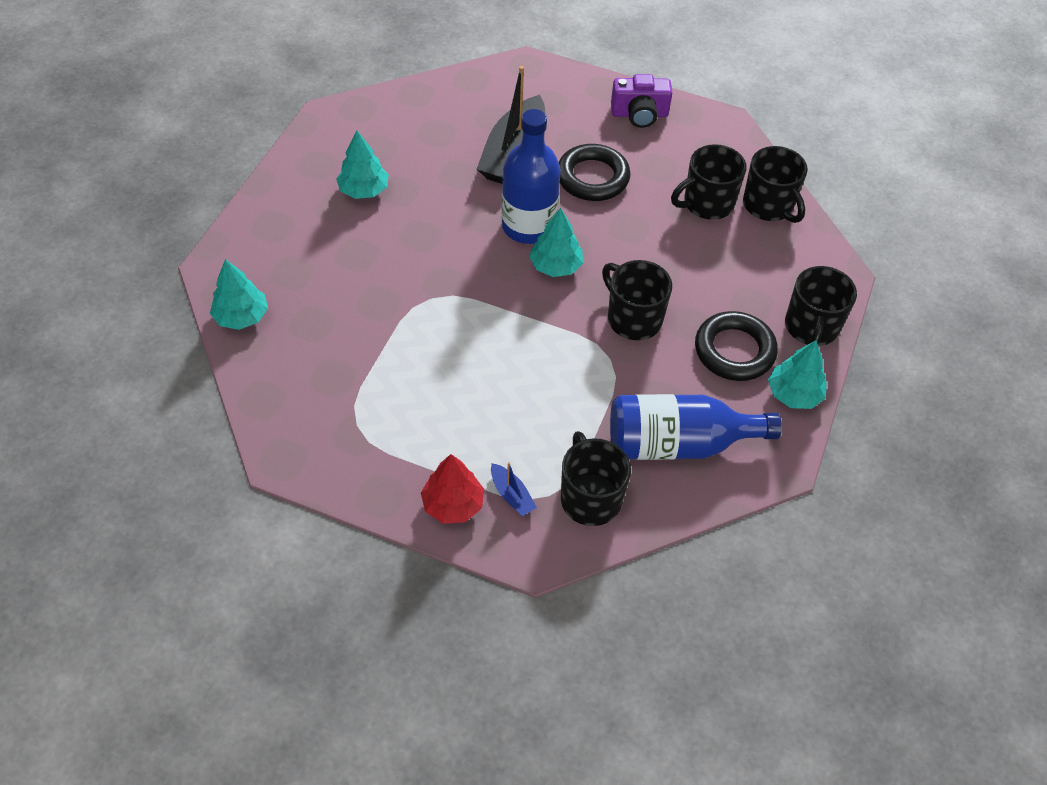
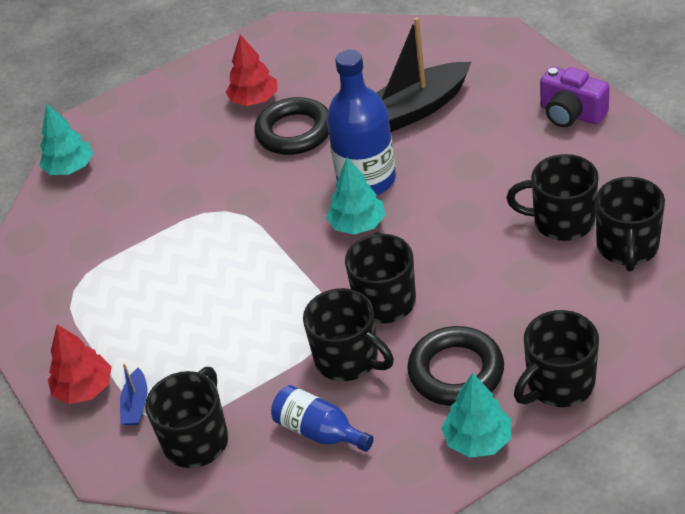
camera: 45 degrees right, 10 degrees down
turquoise tree [336,130,389,199] -> red tree [226,35,277,106]
black ring [559,144,631,201] -> black ring moved to [254,97,329,155]
blue bottle [610,394,782,460] -> blue bottle [271,385,374,452], size x0.57
none -> black mug [303,288,394,381]

